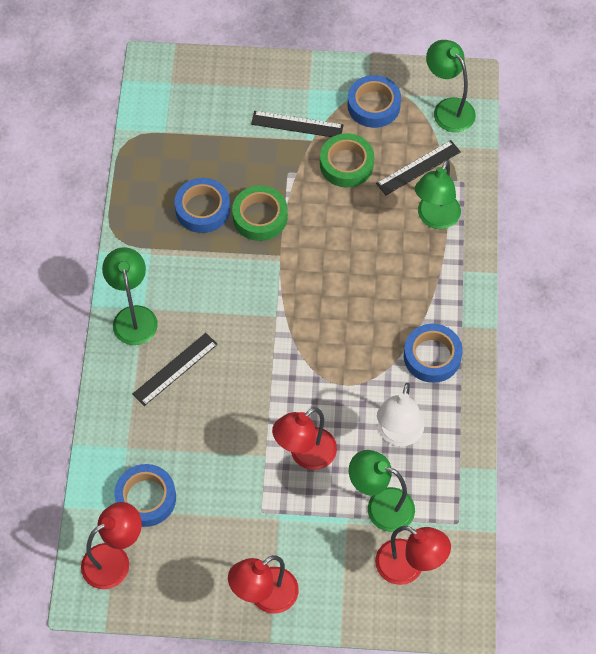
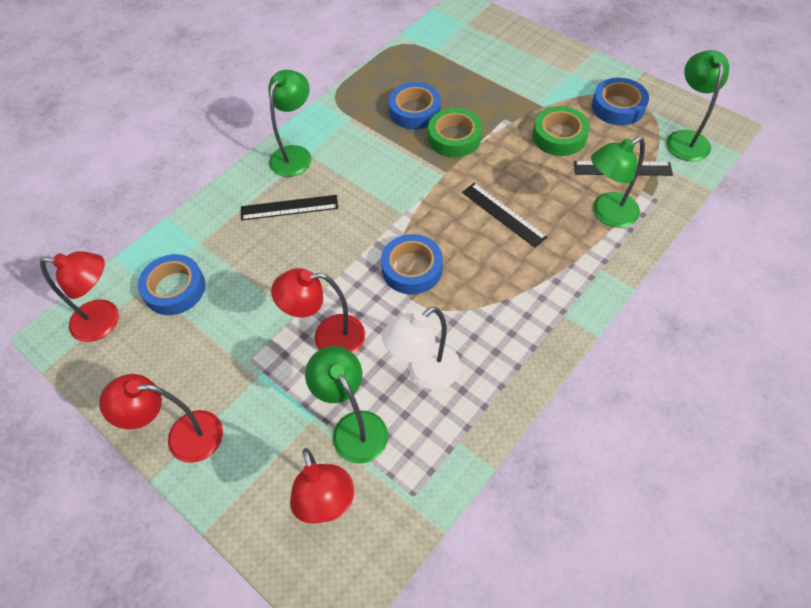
camera: 40 degrees right, 5 degrees down
black ruler [251,111,343,137] -> black ruler moved to [462,183,547,248]
blue tape [404,324,463,383] -> blue tape moved to [381,234,443,294]

